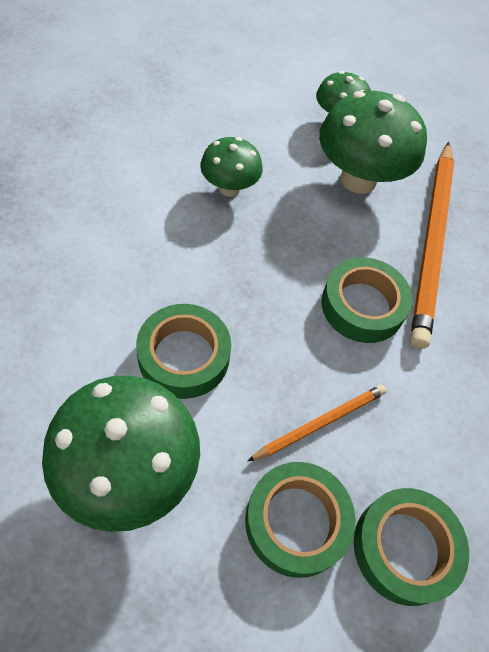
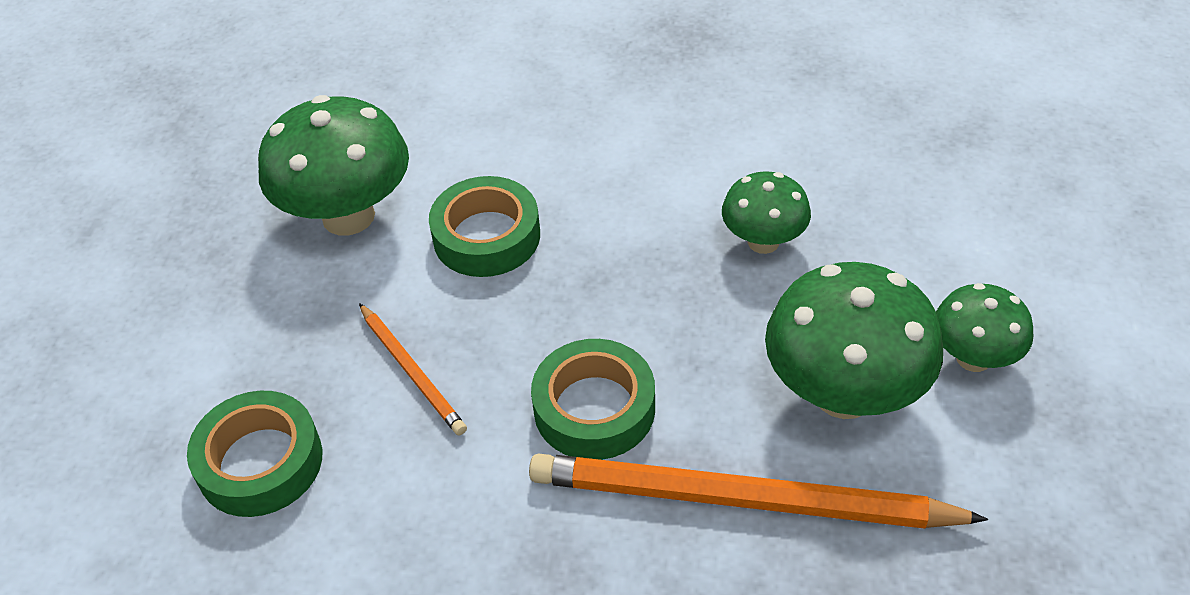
camera: 95 degrees right, 10 degrees down
green tape [245,462,356,578] -> none

